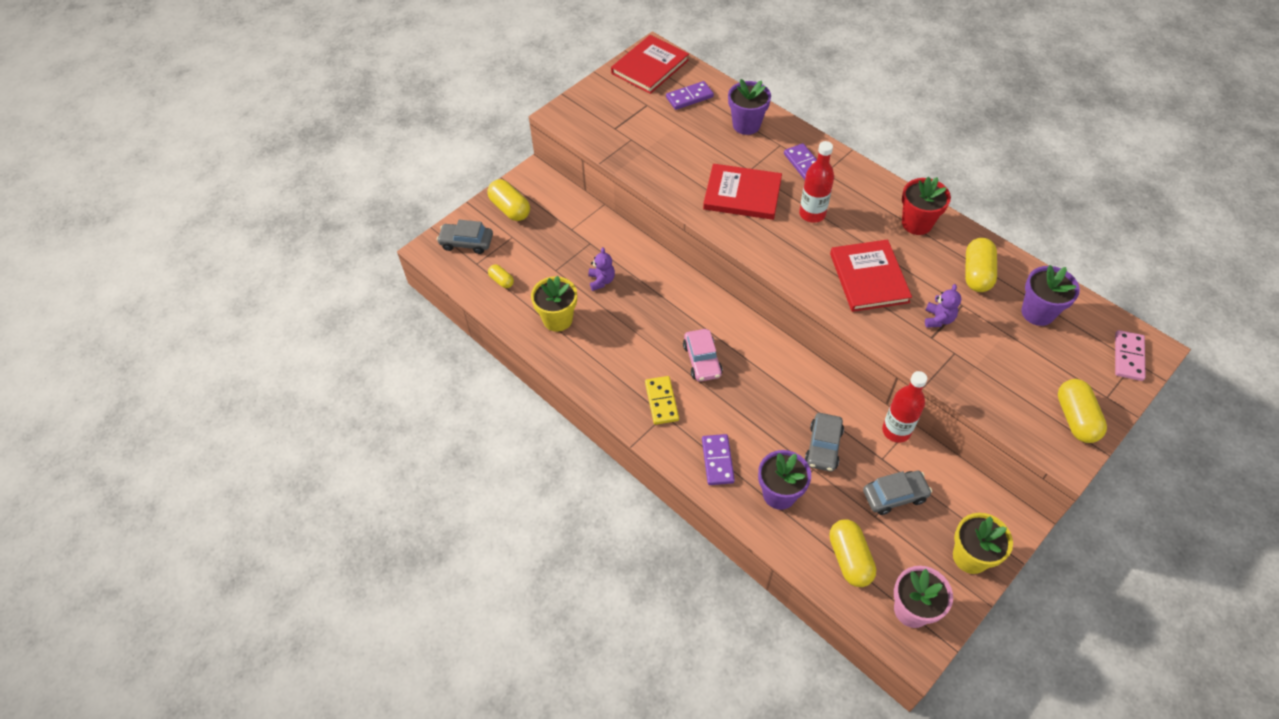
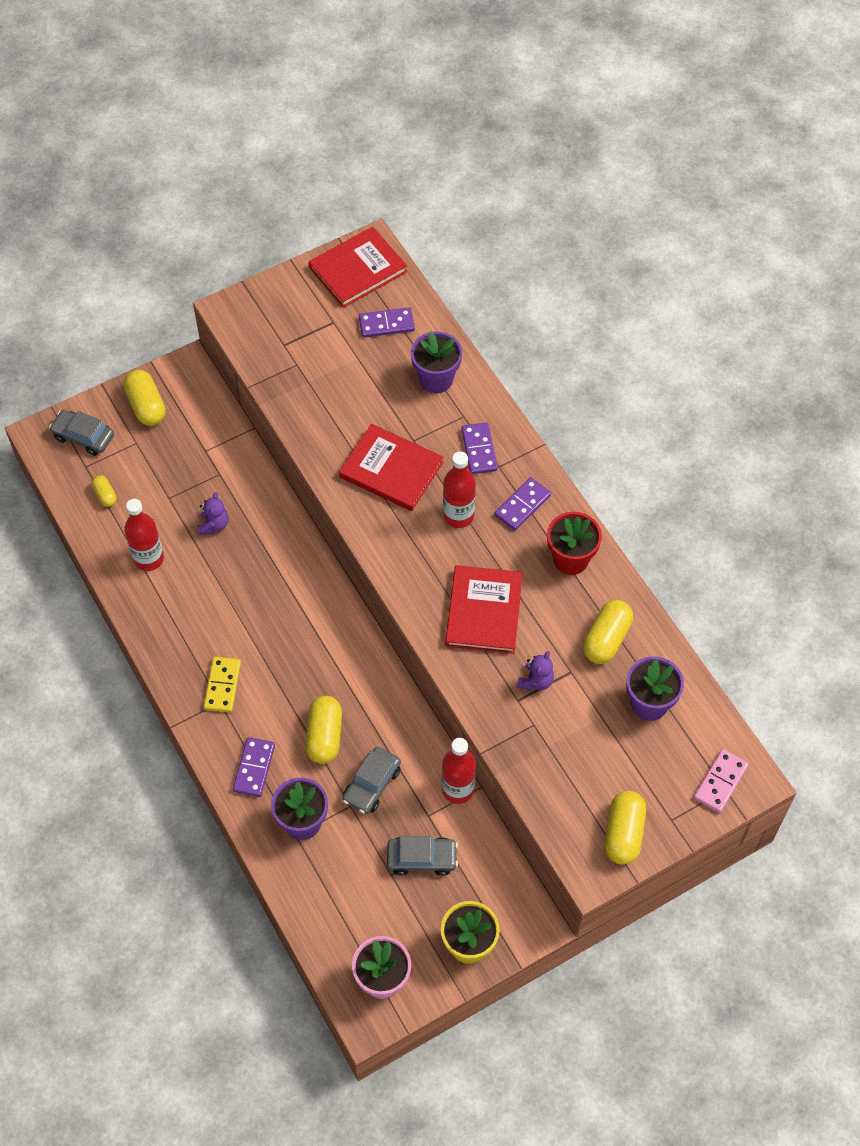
camera: 15 degrees right, 5 degrees up
yellow flower pot [531,276,577,332] -> red bottle [124,499,164,571]
pink car [683,329,723,382] -> none
yellow capsule [829,520,877,587] -> yellow capsule moved to [306,696,342,764]
none -> purple domino [494,477,551,531]

